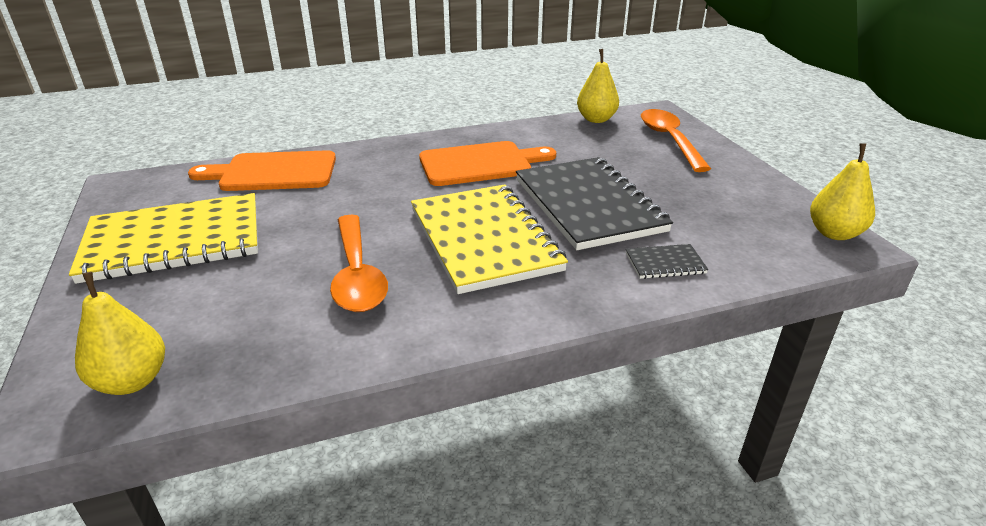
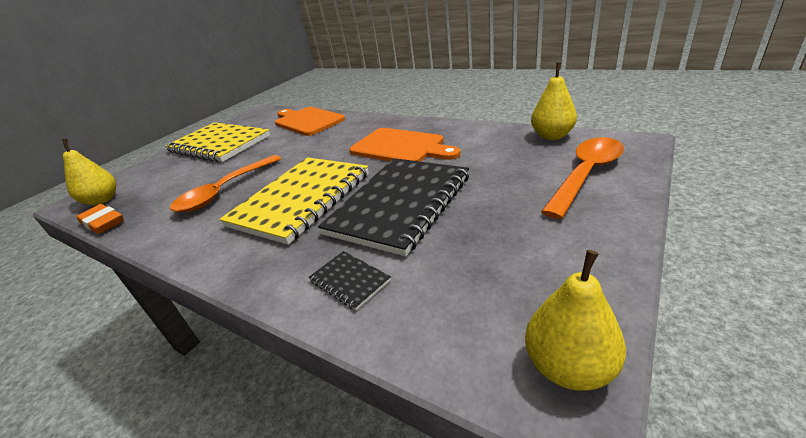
camera: 55 degrees right, 0 degrees up
none -> orange eraser [77,204,124,234]

